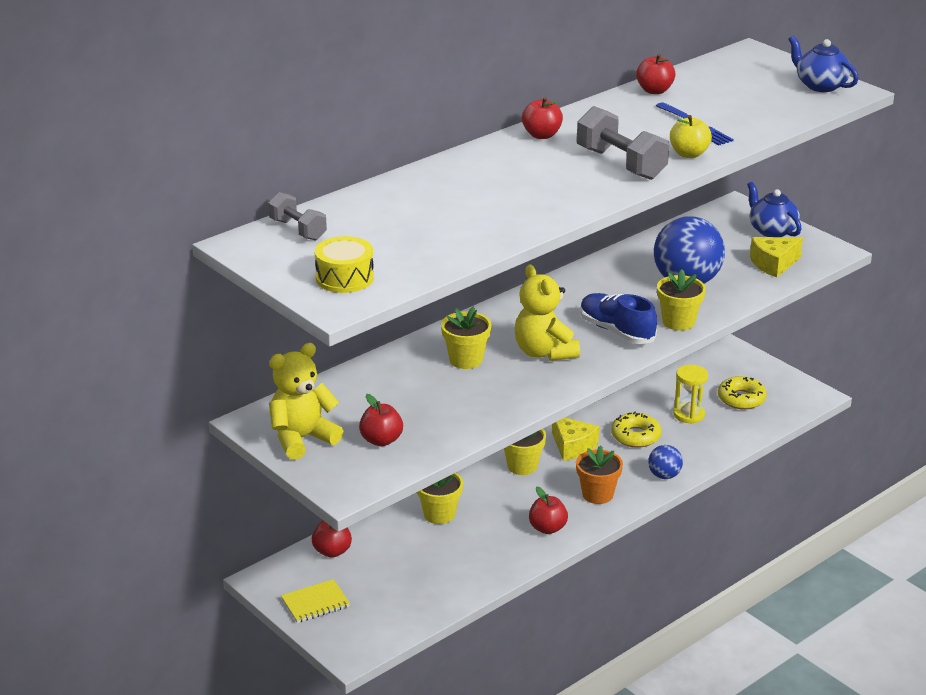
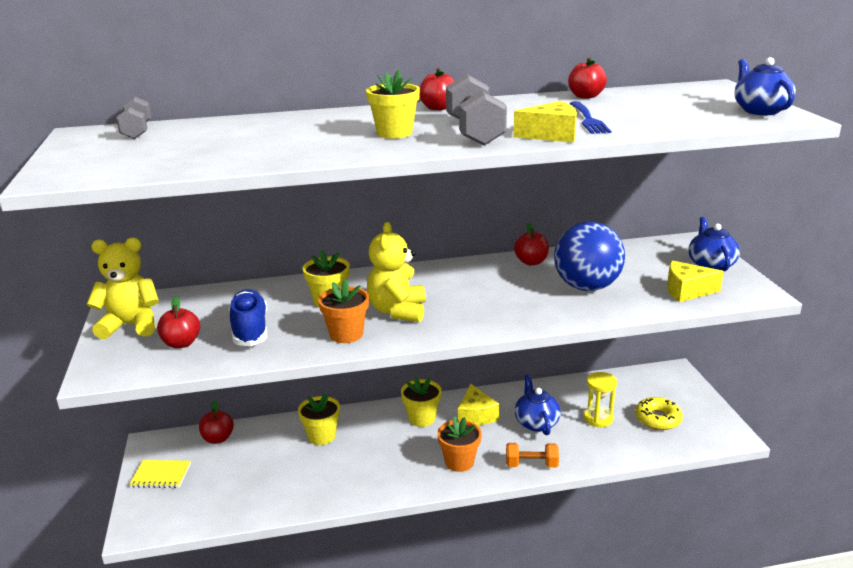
camera: 30 degrees right, 5 degrees down
yellow drum [315,236,374,293] -> none
red apple [529,487,568,534] -> red apple moved to [514,222,549,265]
blue shoe [580,293,657,344] -> blue shoe moved to [229,289,267,346]
yellow donut [611,411,661,448] -> blue teapot [515,374,561,435]
blue ball [648,445,683,479] -> orange dumbbell [506,443,559,468]
yellow flower pot [657,269,706,331] -> yellow flower pot moved to [366,70,420,139]
yellow apple [670,115,712,158] -> yellow cheese [513,101,577,143]
none -> orange flower pot [318,279,369,343]

